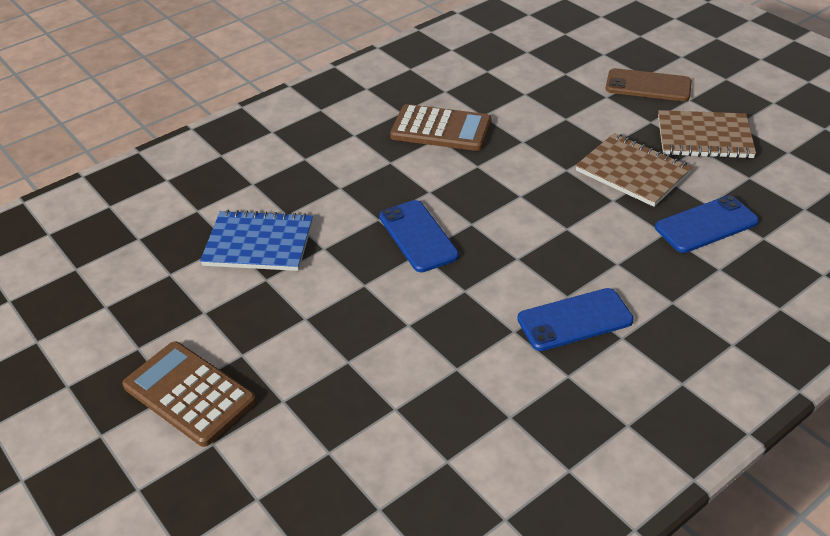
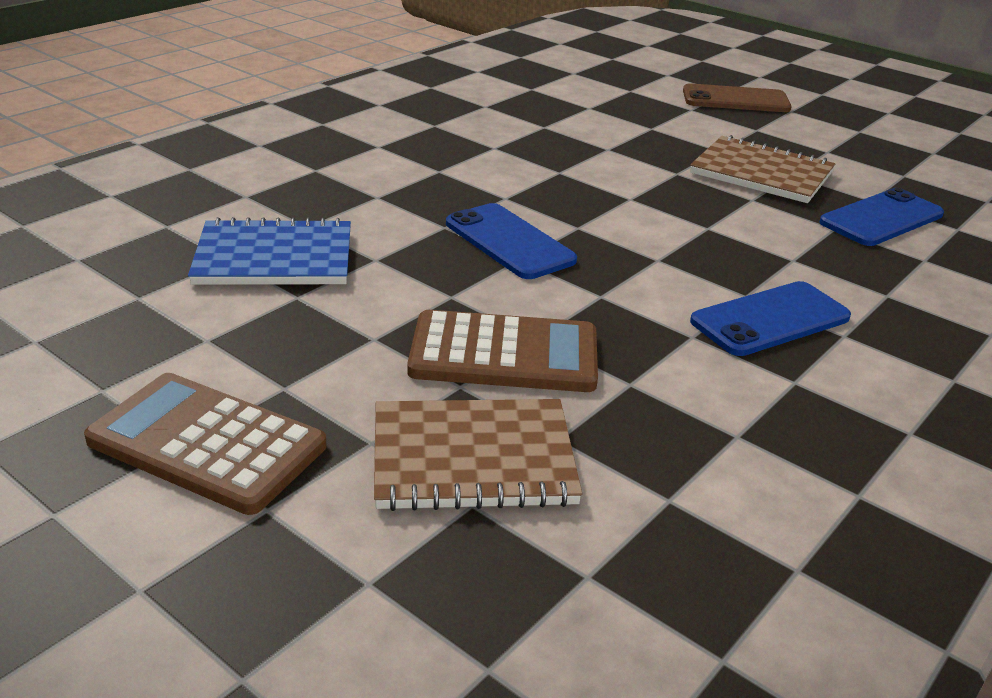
camera: 15 degrees left, 10 degrees down
brown calculator [390,104,491,151] -> brown calculator moved to [407,310,598,392]
brown notebook [658,110,756,159] -> brown notebook moved to [374,399,582,511]

